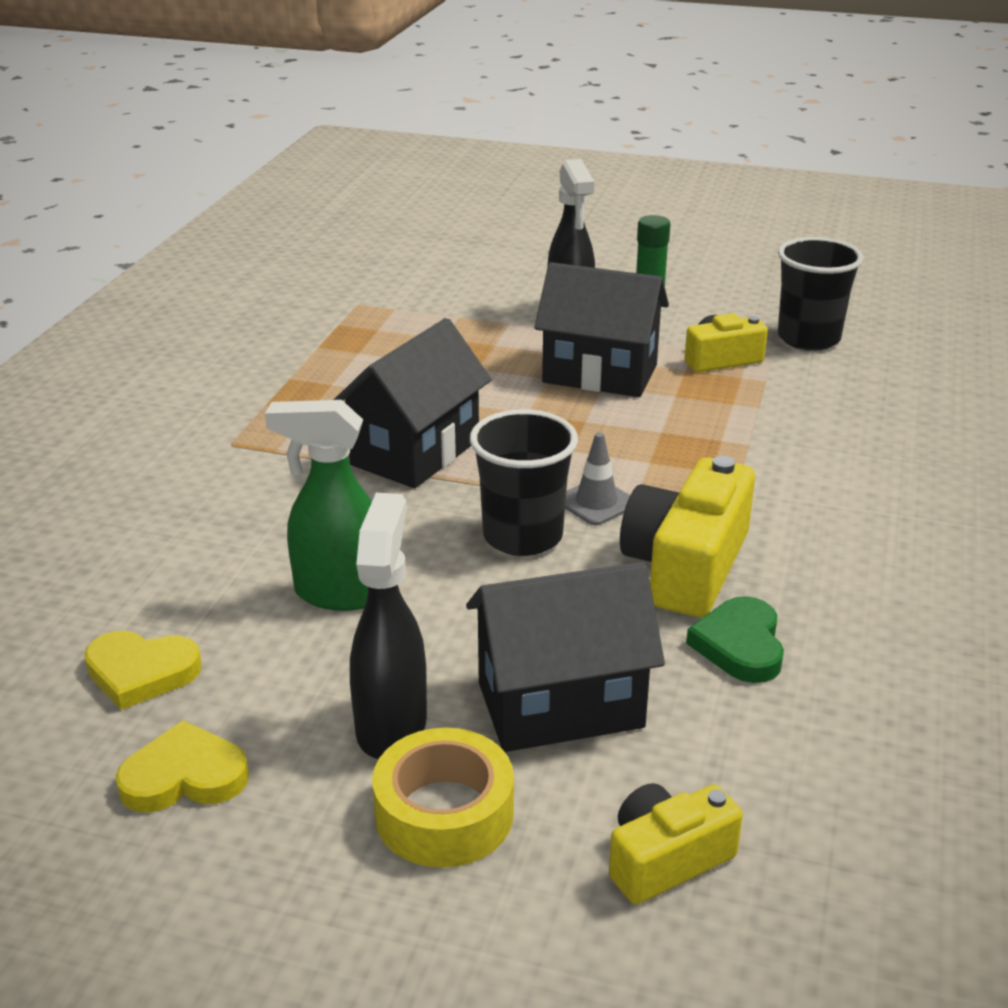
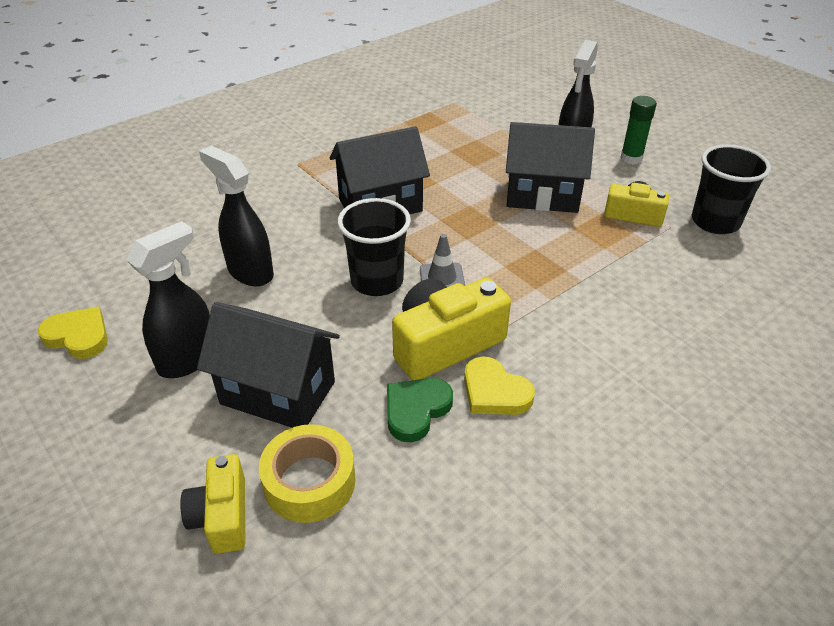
camera: 35 degrees right, 10 degrees up
yellow heart [84,631,202,710] -> yellow heart moved to [464,356,535,415]
green spray bottle [265,400,372,611] -> black spray bottle [199,146,274,286]
yellow tape [372,728,514,868] -> yellow tape moved to [259,424,355,523]
black house [534,262,669,397] -> black house turned 45 degrees counterclockwise [506,122,595,213]
yellow camera [609,783,743,904] -> yellow camera turned 105 degrees counterclockwise [180,454,245,554]

